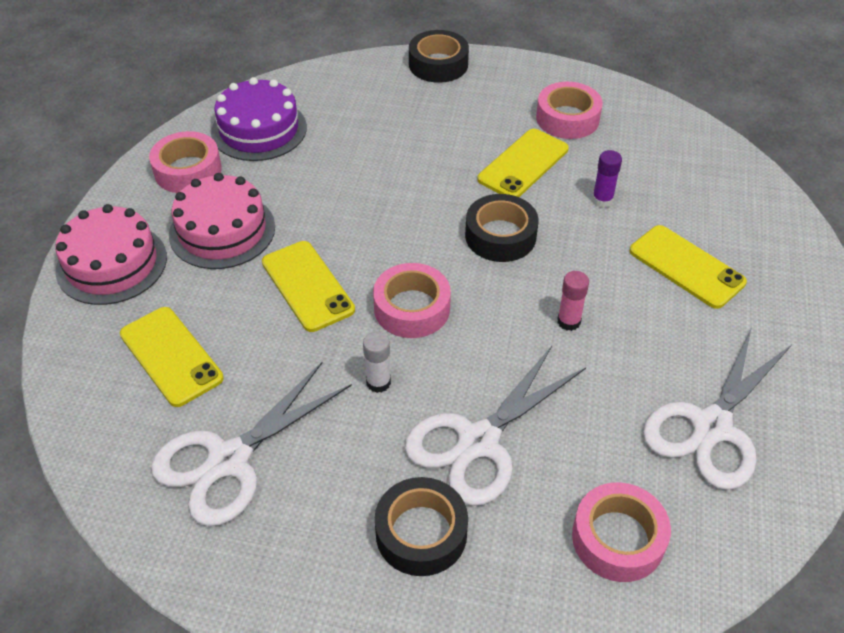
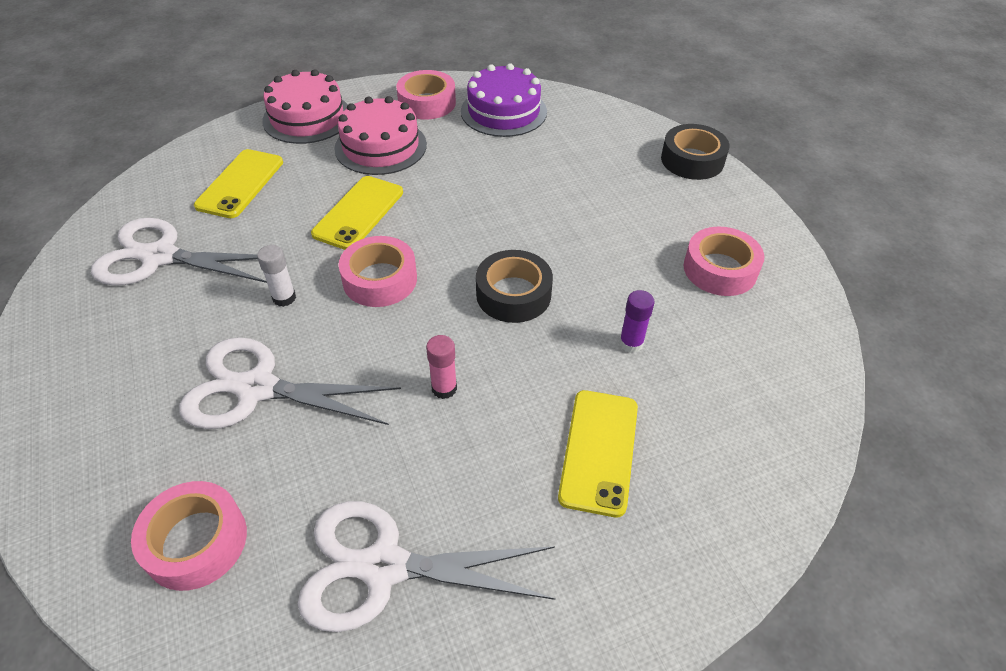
camera: 55 degrees right, 0 degrees up
black tape [375,477,468,576] -> none
yellow phone [477,129,569,197] -> none

